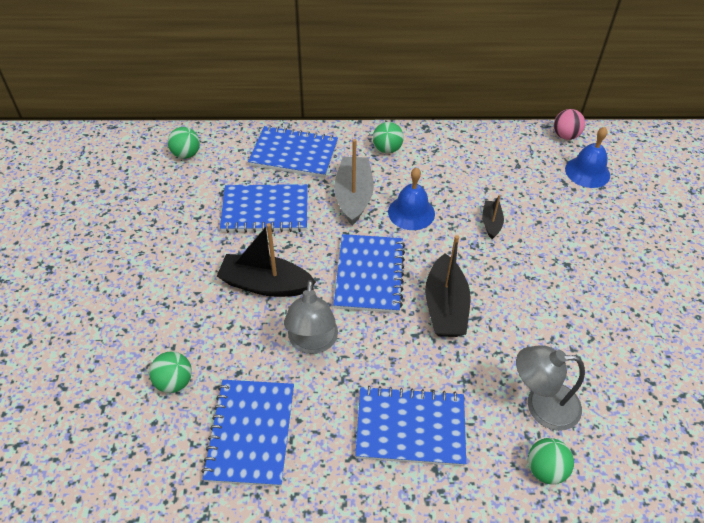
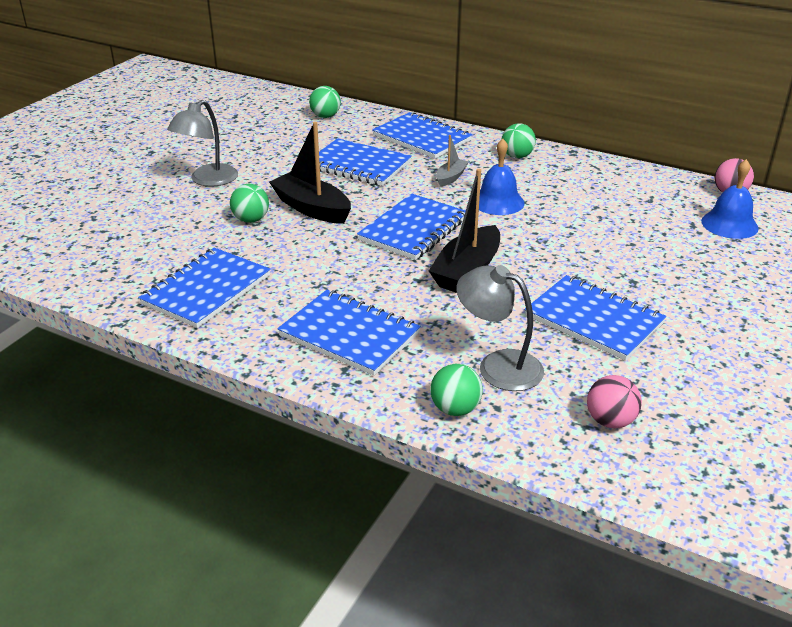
camera: 30 degrees right, 15 degrees down
green ball [149,351,192,393] -> green ball moved to [230,184,269,223]
grey lamp [284,280,338,354] -> grey lamp moved to [167,100,238,187]
grey boat [334,139,374,225] -> grey boat [436,135,468,187], size x0.54
black boat [482,194,504,239] -> none
none -> blue notebook [525,275,666,361]
none -> pink ball [587,375,642,428]

